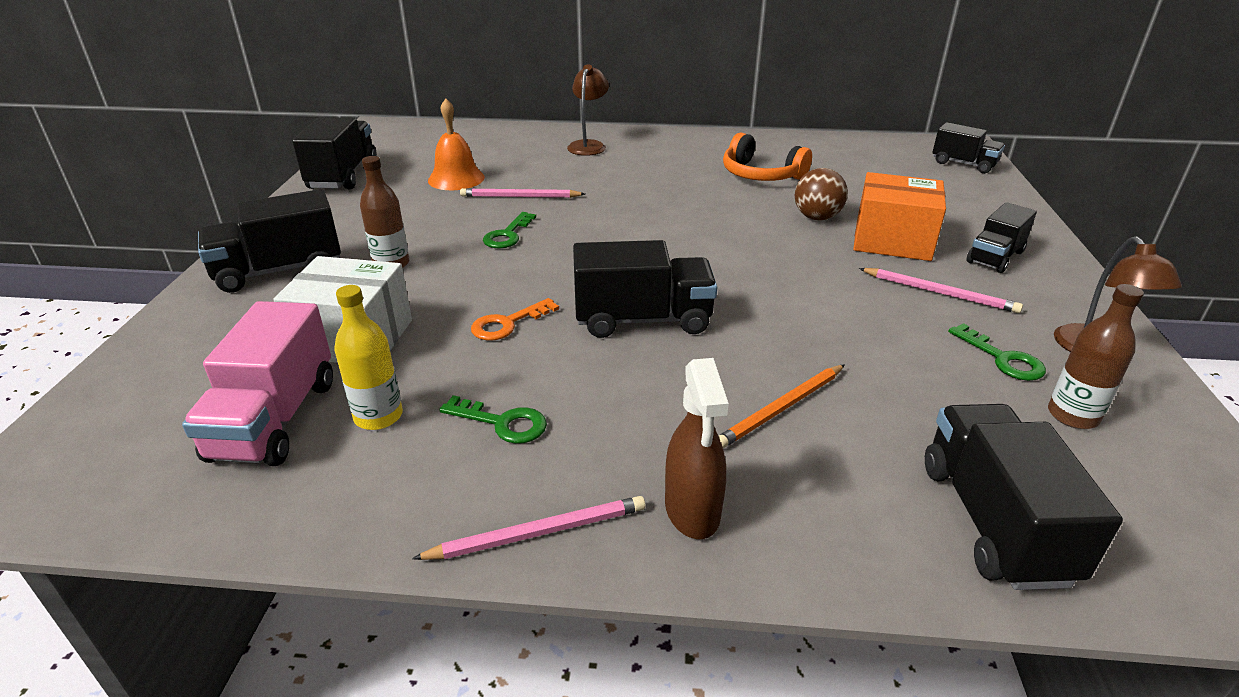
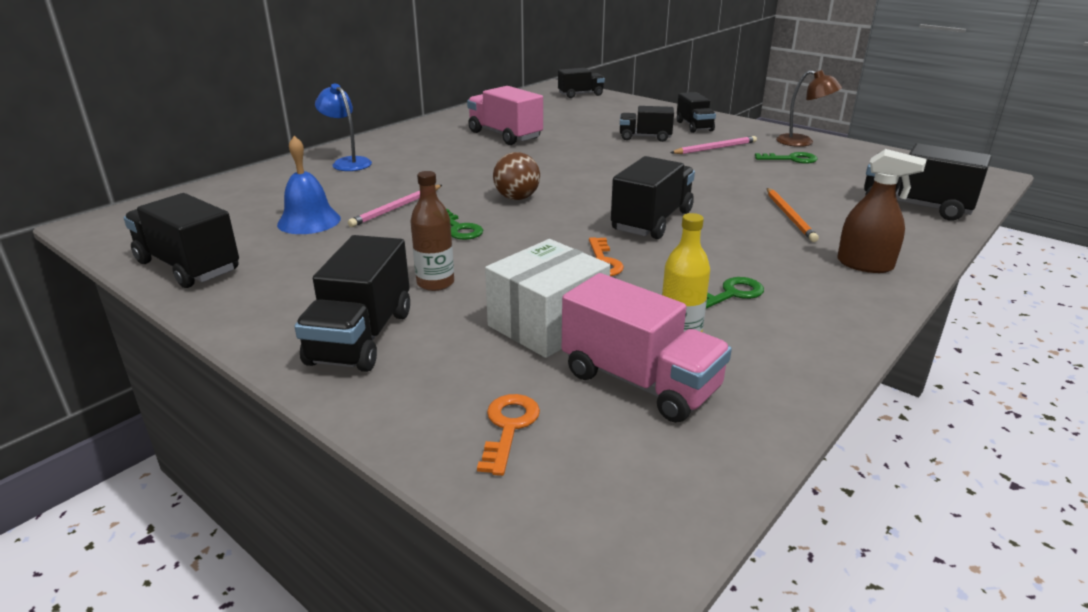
camera: 55 degrees left, 5 degrees down
pink pencil [412,496,646,560] -> none
orange bell [428,98,485,190] -> blue bell [277,136,341,234]
brown lamp [567,64,609,156] -> blue lamp [315,84,372,171]
orange headphones [723,133,812,181] -> pink truck [467,86,543,145]
brown ball [794,168,848,220] -> brown ball moved to [493,152,540,200]
orange box [853,172,946,261] -> black truck [620,106,674,142]
brown bottle [1048,284,1144,429] -> none
none -> orange key [477,394,540,476]

